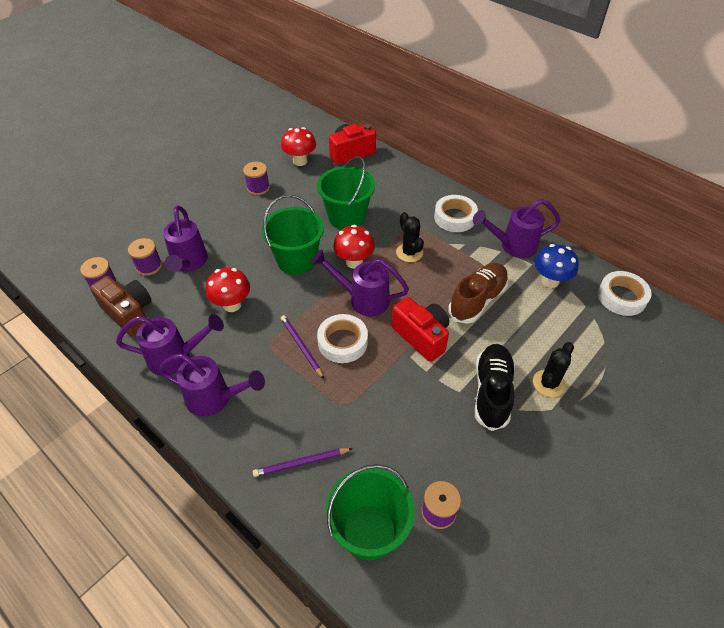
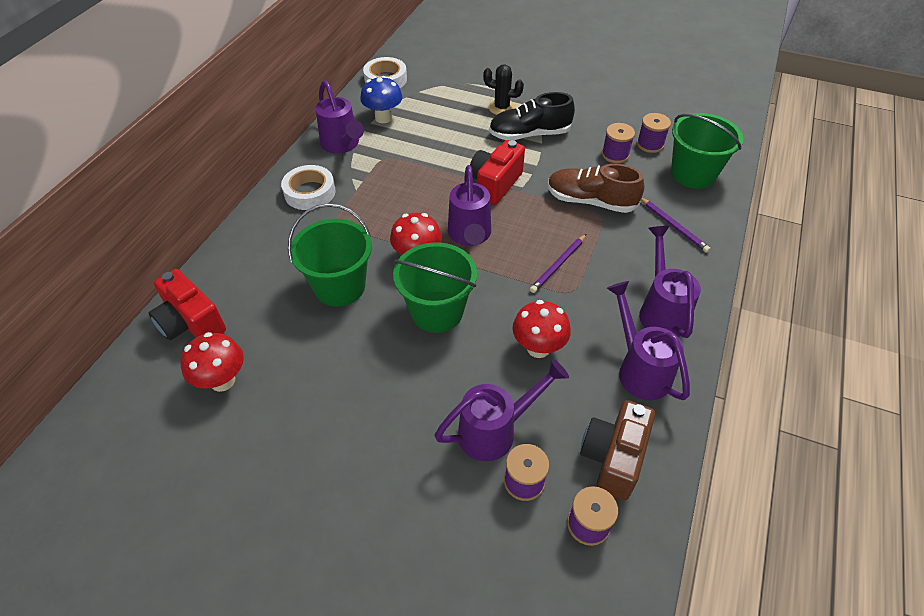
camera: 110 degrees left, 0 degrees up
purple spool [243,162,270,195] -> purple spool moved to [602,123,635,163]
white tape [317,314,368,363] -> none
black cactus [396,212,424,262] -> none
brown shoe [448,263,509,324] -> brown shoe moved to [547,164,644,213]

